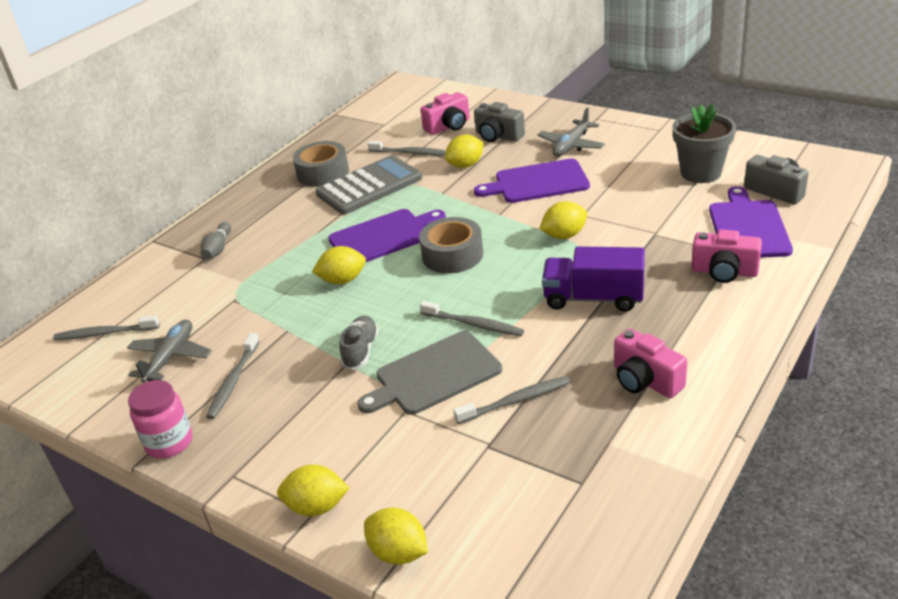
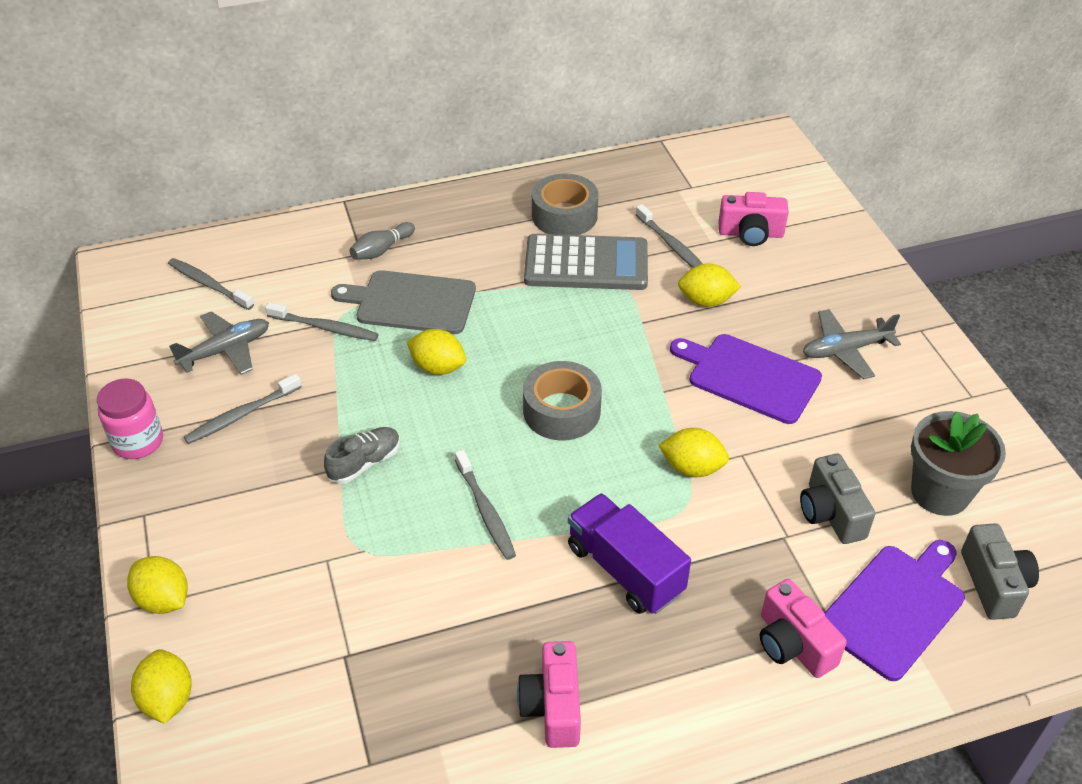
camera: 35 degrees right, 10 degrees up
purple cutting board [328,209,446,262] -> none
grey cutting board [357,331,502,415] -> grey cutting board moved to [331,270,476,334]
grey toothbrush [453,376,571,424] -> grey toothbrush moved to [265,302,379,341]
grey camera [474,102,525,142] -> grey camera moved to [800,454,875,544]

